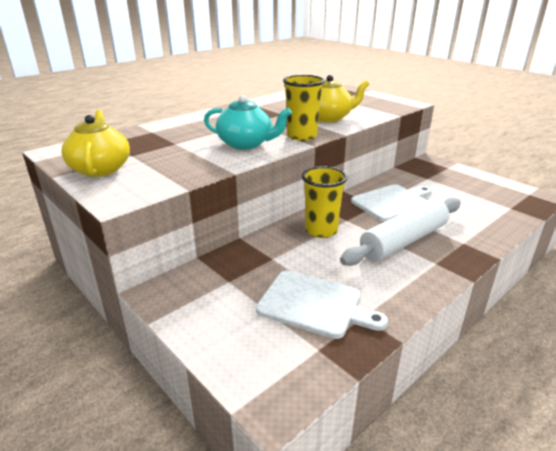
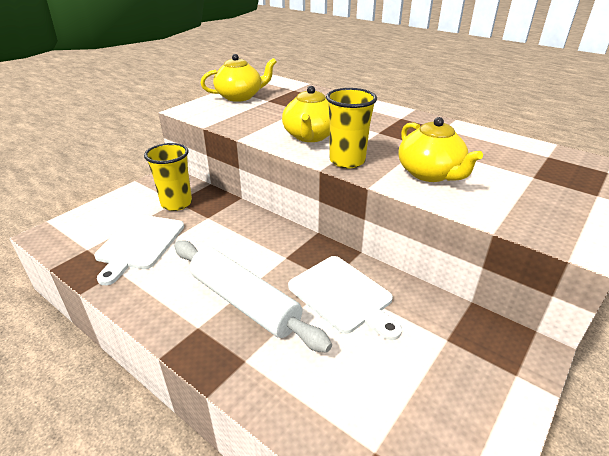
camera: 80 degrees right, 5 degrees up
turquoise teapot [204,95,292,150] -> yellow teapot [282,86,330,142]
yellow cup [302,166,348,238] -> yellow cup moved to [144,143,192,211]

